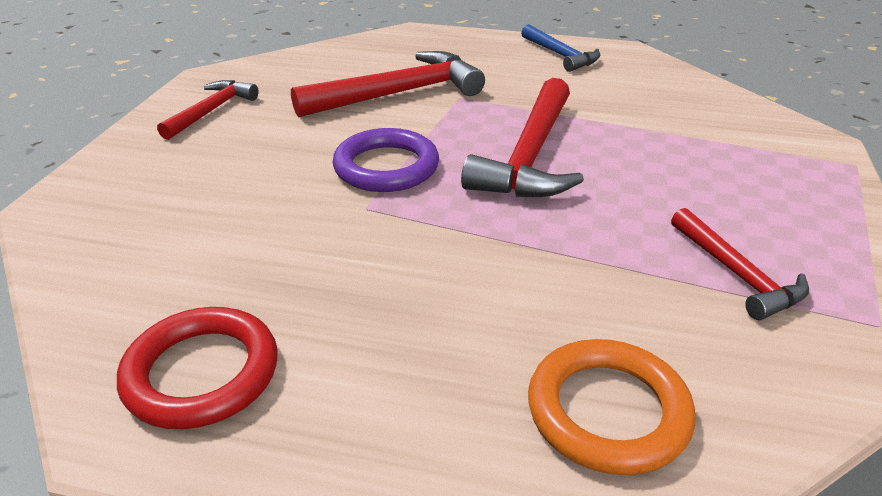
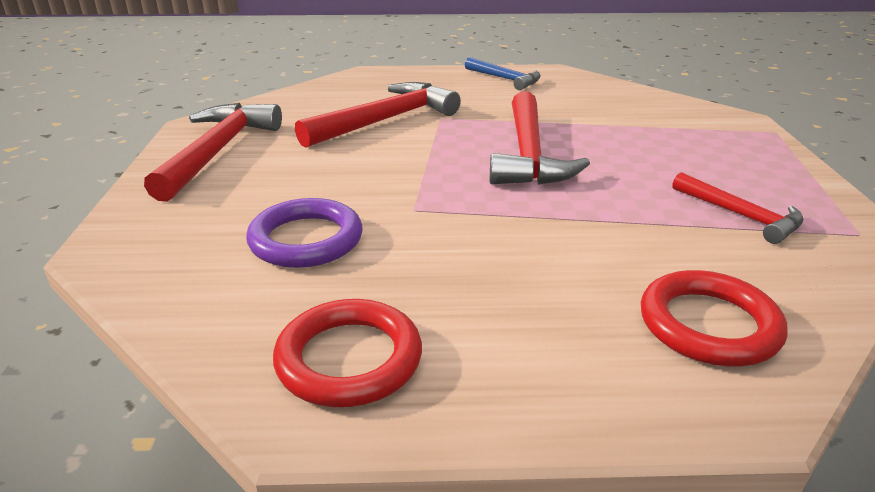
camera: 15 degrees left, 5 degrees down
red hammer [157,80,259,140] -> red hammer [144,103,282,202], size x1.71
purple ring [332,128,439,192] -> purple ring moved to [246,198,362,268]
orange ring [528,339,695,475] -> red ring [641,270,788,366]

